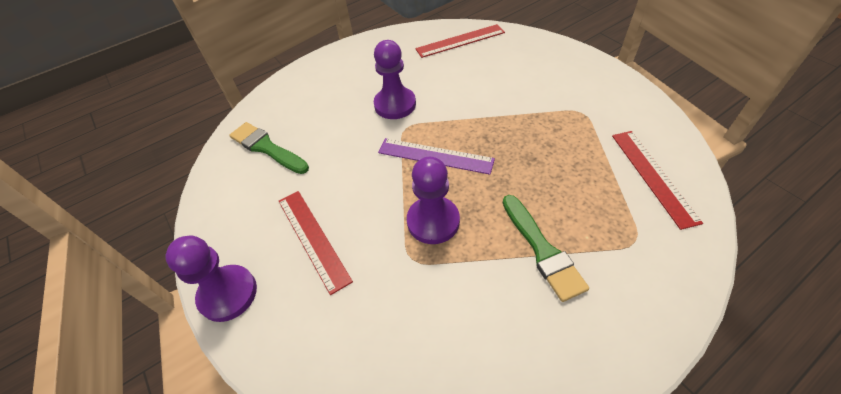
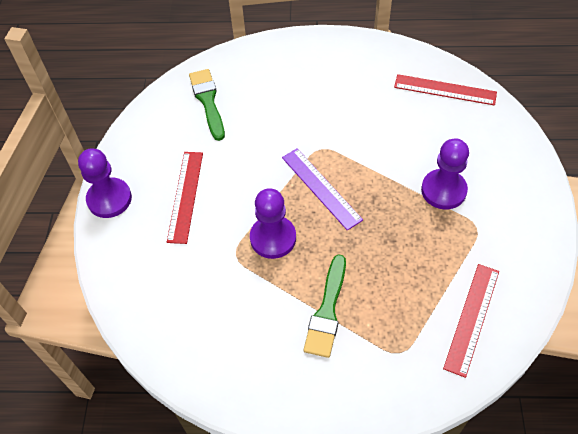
camera: 35 degrees right, 5 degrees up
purple pawn [374,40,416,119] -> purple pawn moved to [421,138,469,209]

